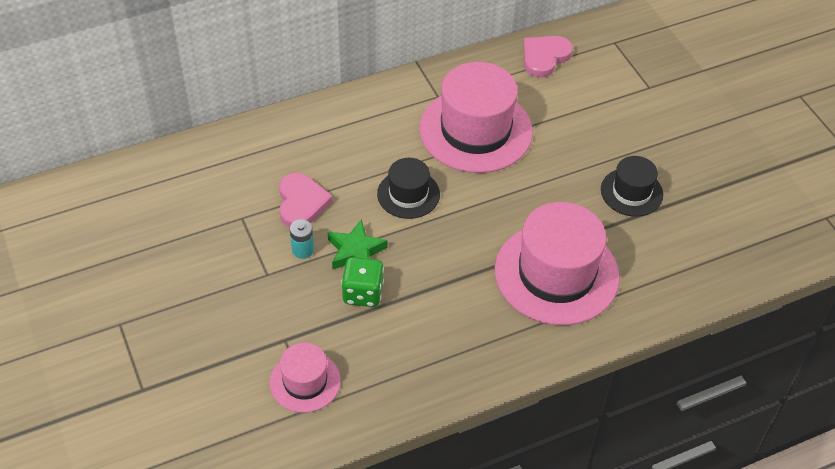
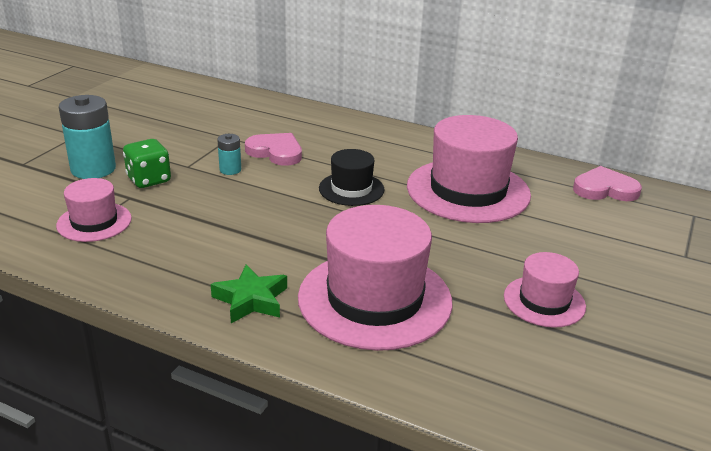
camera: 50 degrees right, 20 degrees down
pink heart [279,173,333,227] -> pink heart turned 105 degrees counterclockwise [245,133,302,166]
green star [328,219,388,270] -> green star moved to [211,264,287,323]
green dice [341,257,384,307] -> green dice moved to [123,139,171,188]
black hat [601,156,663,217] -> pink hat [504,252,586,328]
none -> turquoise battery [59,95,116,179]

